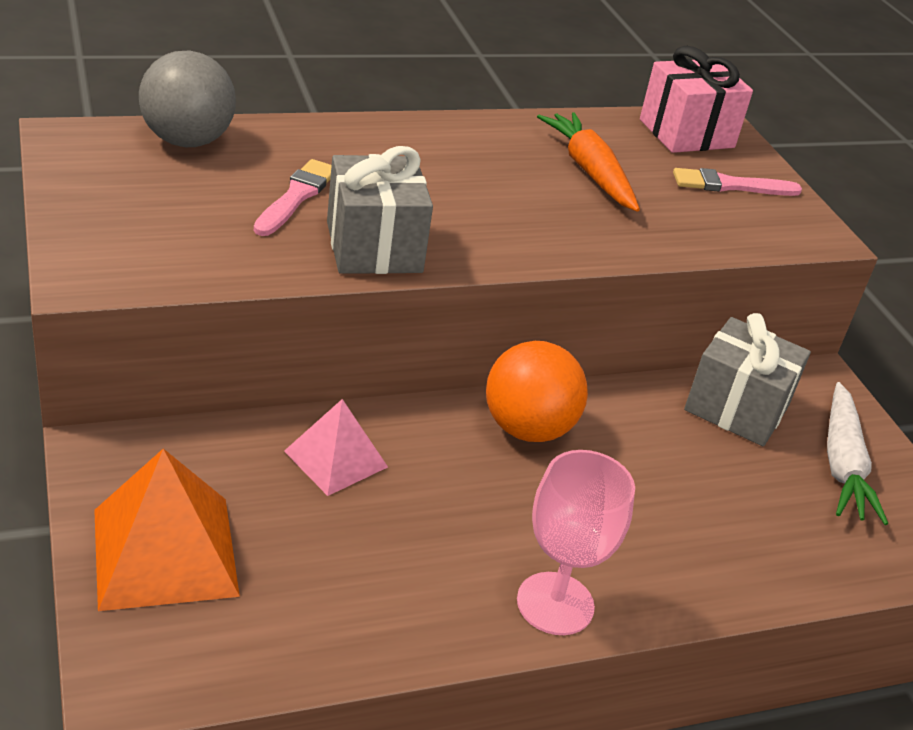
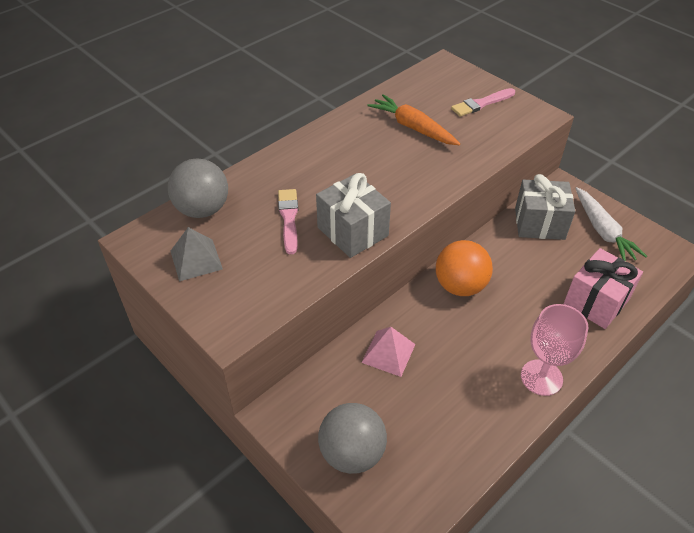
camera: 20 degrees left, 10 degrees up
orange pyramid [94,449,240,611] -> grey ball [318,403,387,474]
pink gift [640,46,753,153] -> pink gift moved to [563,248,643,329]
none -> grey pyramid [171,227,223,281]

